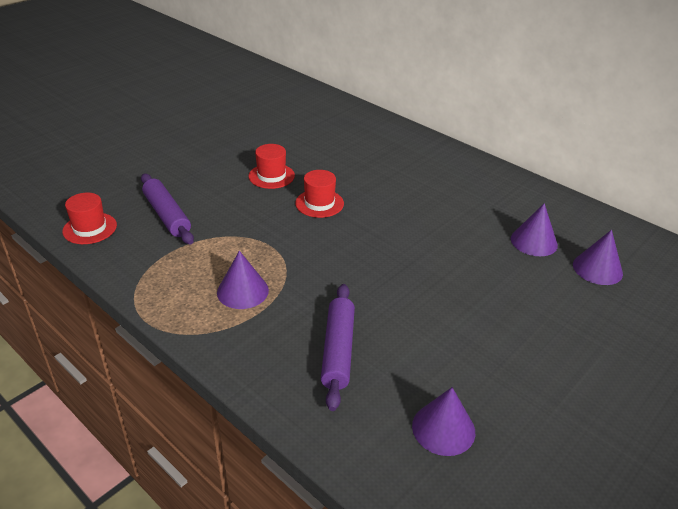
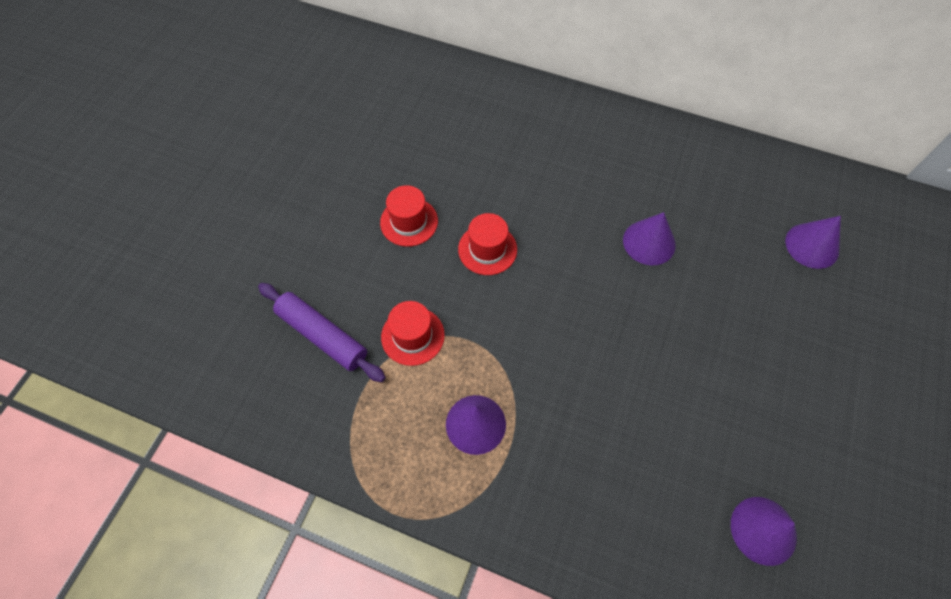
camera: 20 degrees left, 25 degrees up
red hat [62,193,117,244] -> red hat moved to [381,301,445,366]
purple rolling pin [321,284,355,411] -> none
purple cone [511,203,558,256] -> purple cone moved to [623,212,676,265]

